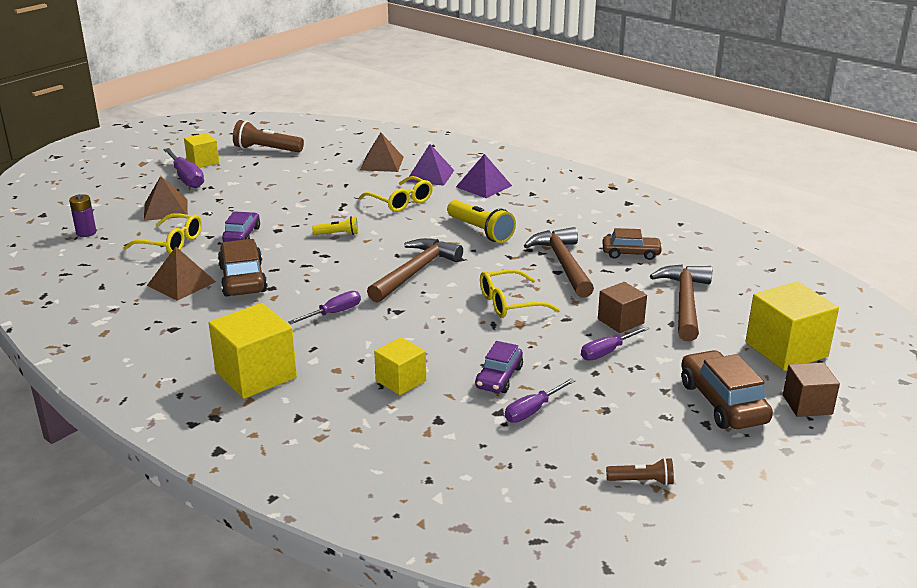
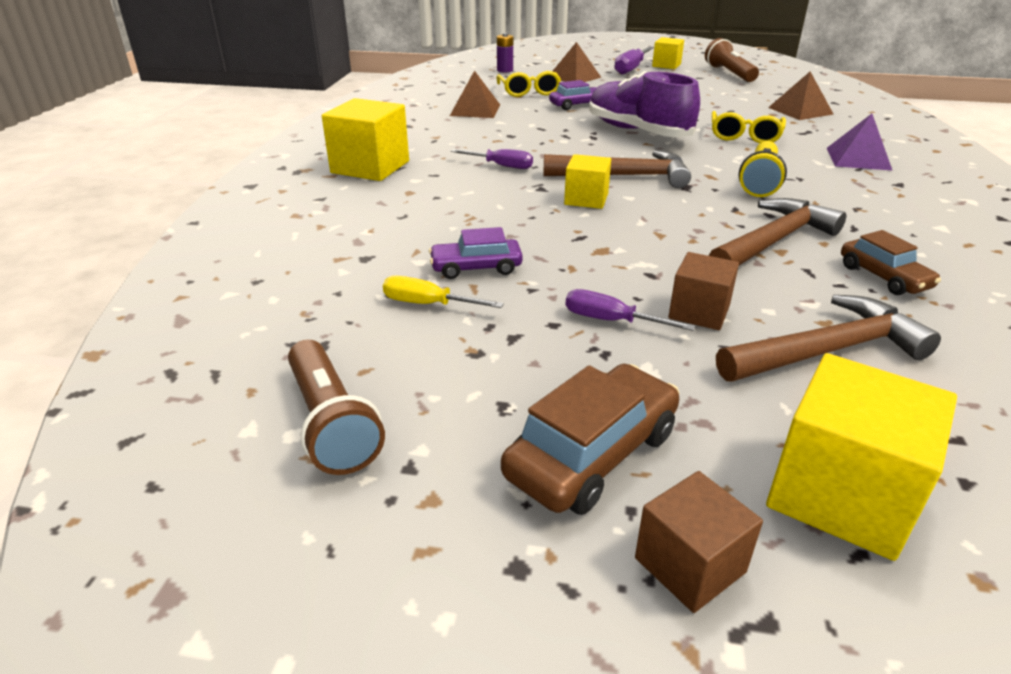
camera: 60 degrees right, 5 degrees up
brown car [218,239,268,297] -> none
yellow flashlight [312,216,358,235] -> purple shoe [589,71,700,137]
yellow cube [374,337,426,395] -> yellow cube moved to [564,154,611,209]
purple pyramid [406,144,454,186] -> none
yellow glasses [480,269,560,318] -> none
purple screwdriver [505,378,575,423] -> yellow screwdriver [383,276,504,308]
brown flashlight [606,458,674,486] -> brown flashlight [288,340,385,475], size x1.79

